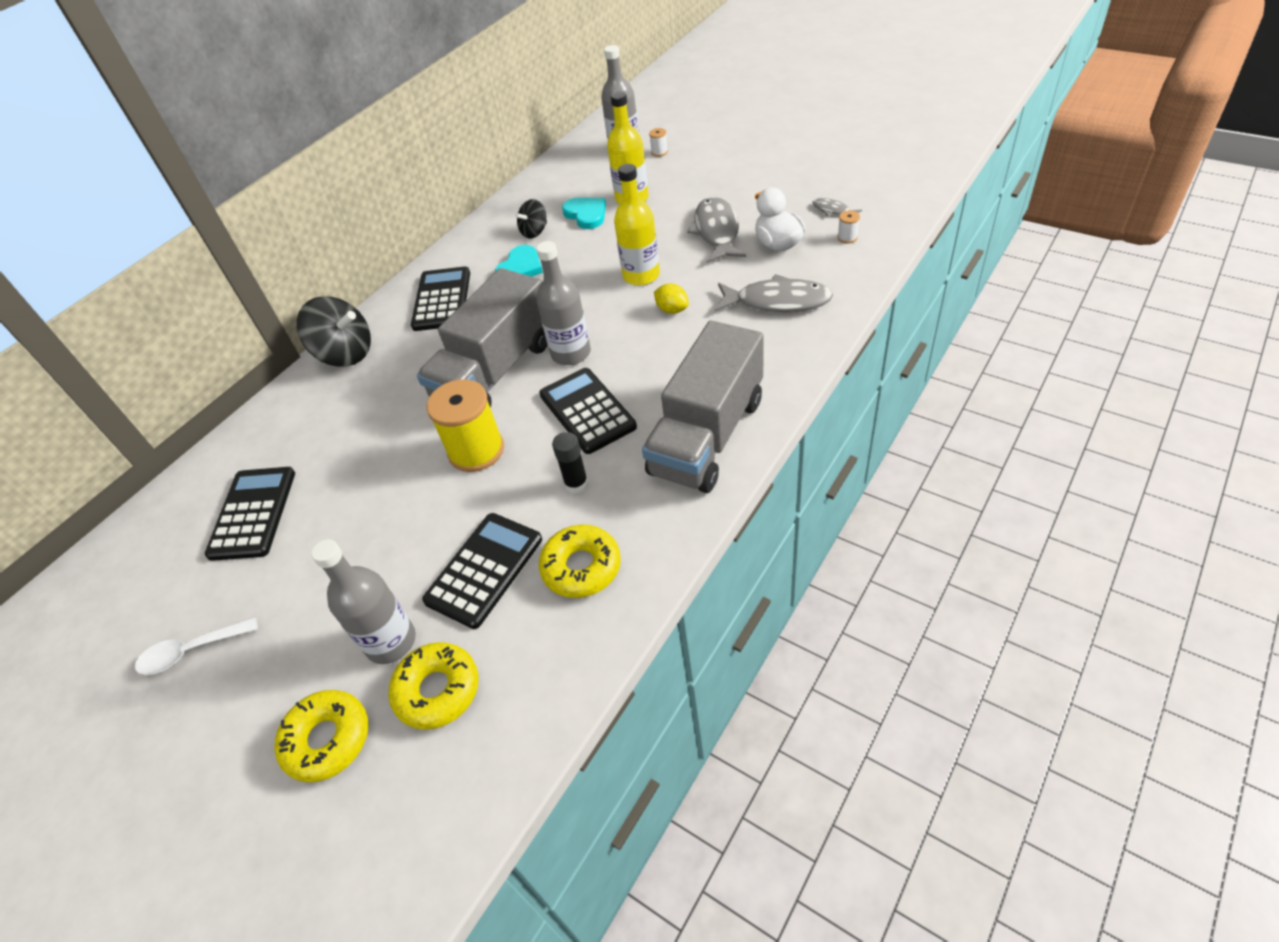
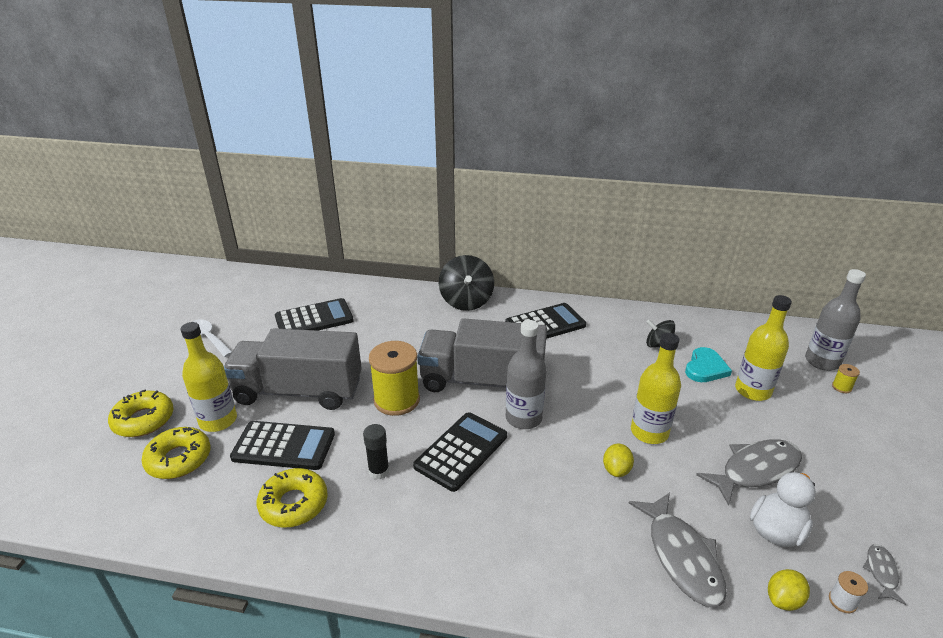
camera: 60 degrees right, 15 degrees down
grey bottle [311,539,416,664] -> yellow bottle [180,322,237,432]
turquoise heart [495,245,543,277] -> none
grey truck [642,321,764,493] -> grey truck moved to [224,328,362,410]
white spool [649,128,668,157] -> yellow spool [832,364,860,393]
none -> yellow lemon [768,569,810,611]

